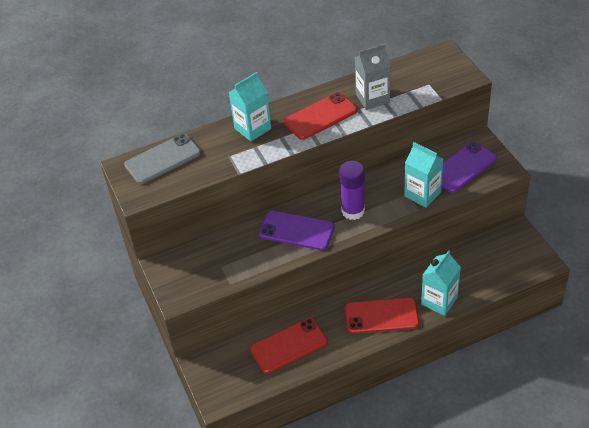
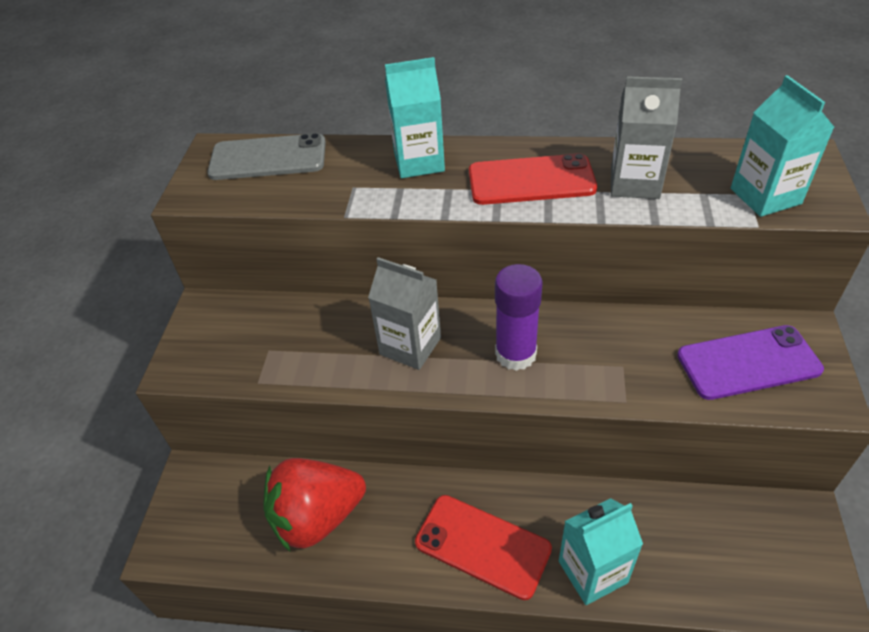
camera: 30 degrees right, 0 degrees up
red phone [250,318,328,373] -> red strawberry [263,458,366,551]
purple phone [259,211,335,250] -> grey carton [368,257,441,370]
turquoise carton [404,142,444,208] -> turquoise carton moved to [731,75,834,217]

